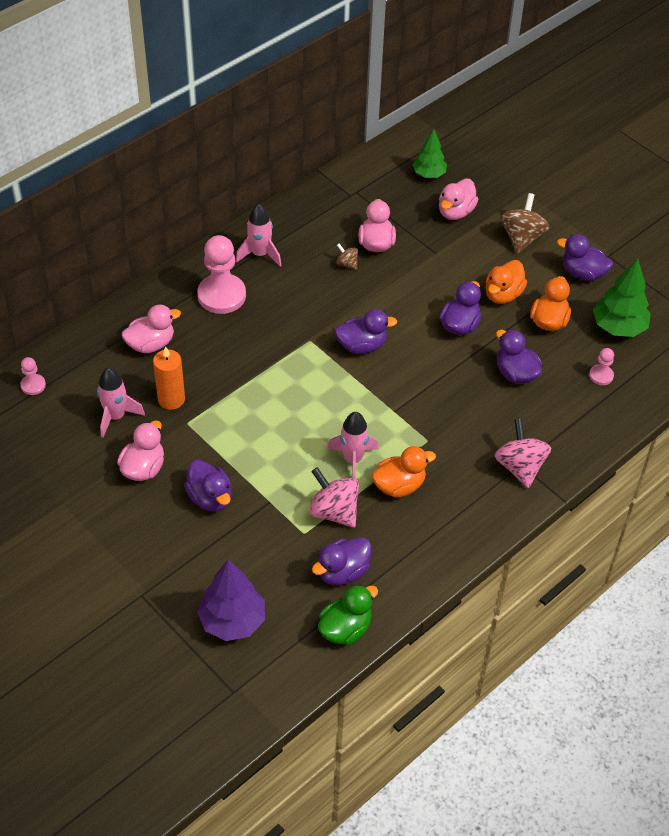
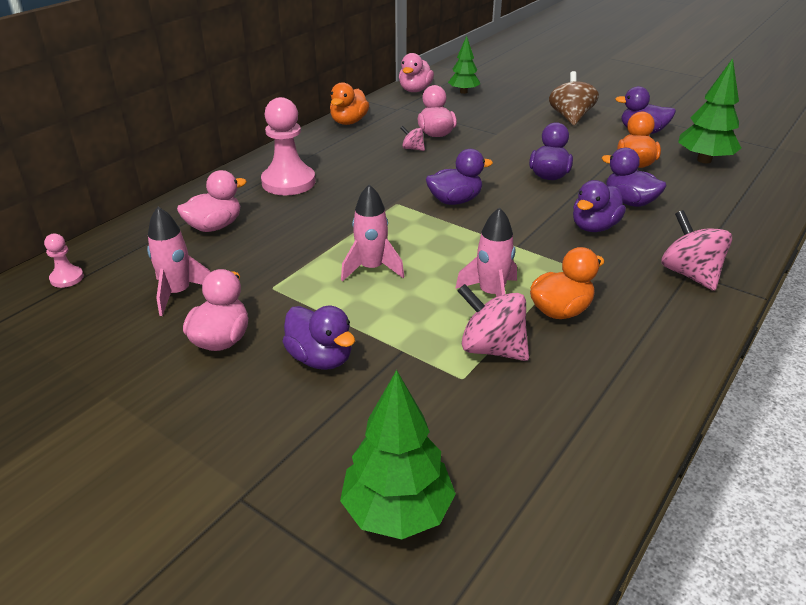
camera: 10 degrees left, 15 degrees down
orange candle [153,346,185,410] -> none
purple tree [197,559,265,641] -> green tree [340,370,456,539]
pink rocket [236,204,281,266] -> pink rocket moved to [341,184,405,282]
purple duck [312,537,372,585] -> purple duck moved to [573,180,626,232]
green duck [318,585,378,645] -> none
brown spinning top [336,244,358,270] -> pink spinning top [400,126,425,151]
pink duck [439,179,478,220] -> pink duck moved to [399,53,434,92]
orange duck [485,260,527,304] -> orange duck moved to [330,82,369,125]
pink pawn [589,348,614,385] -> none

